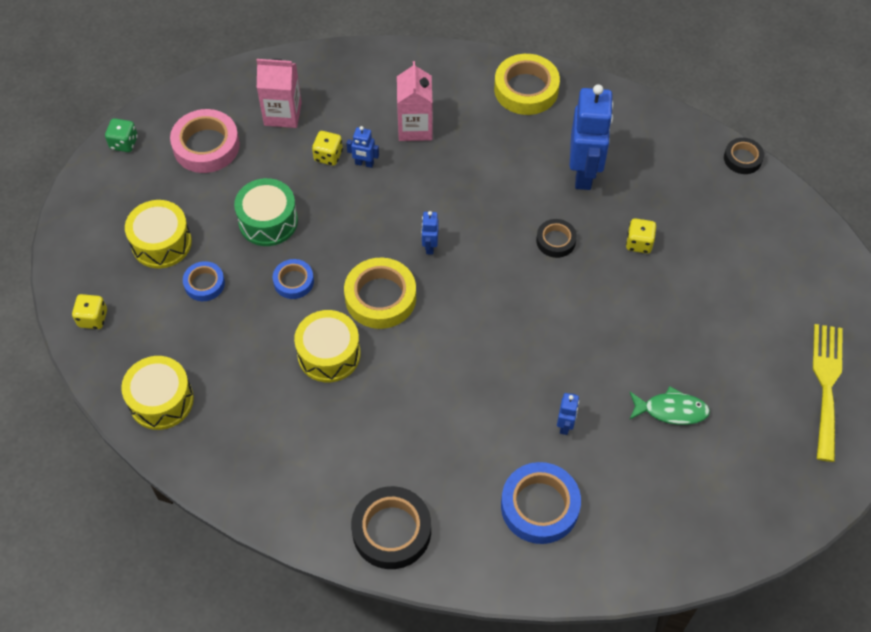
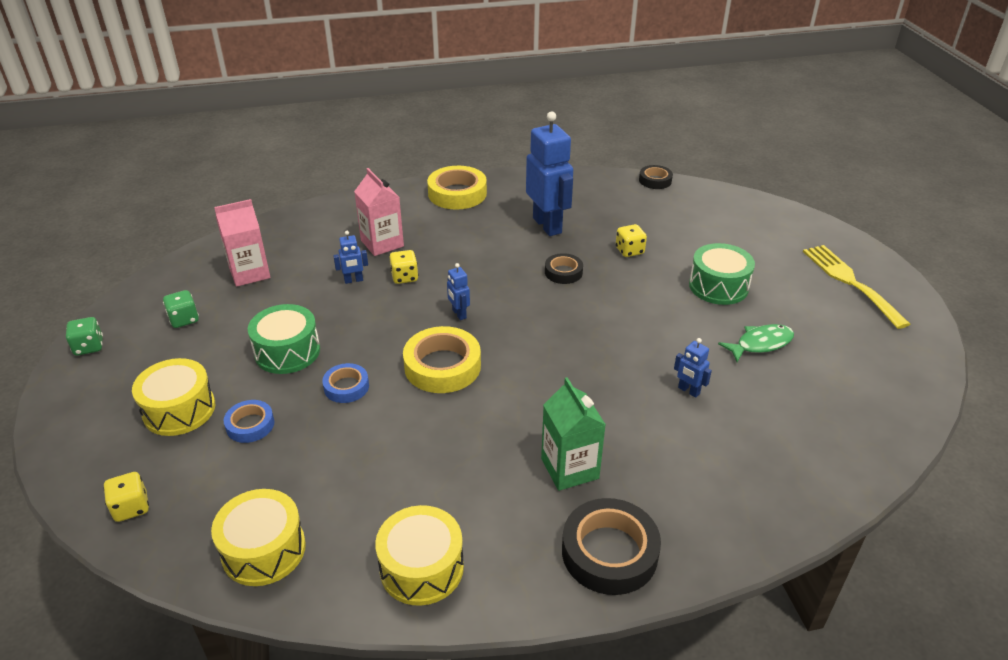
camera: 30 degrees left, 20 degrees down
pink tape [170,109,240,173] -> green dice [163,290,199,328]
yellow drum [294,310,361,382] -> yellow drum moved to [375,505,464,606]
yellow dice [312,131,343,166] -> yellow dice moved to [390,250,419,284]
blue tape [501,462,581,544] -> none
blue robot [557,393,579,435] -> blue robot turned 150 degrees clockwise [674,338,712,398]
none -> green carton [541,377,606,491]
none -> green drum [689,243,755,305]

